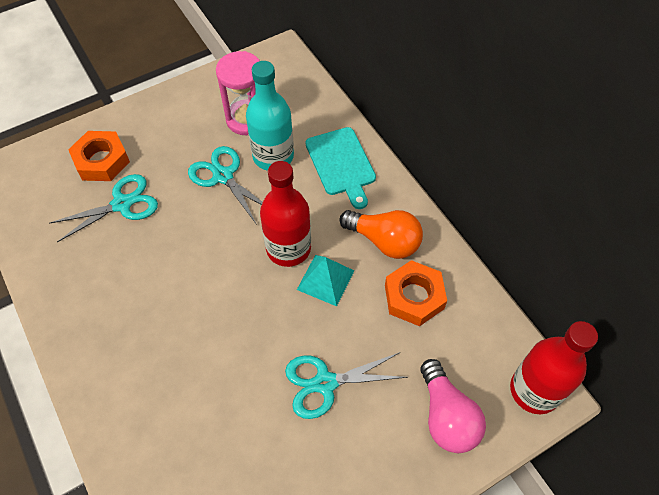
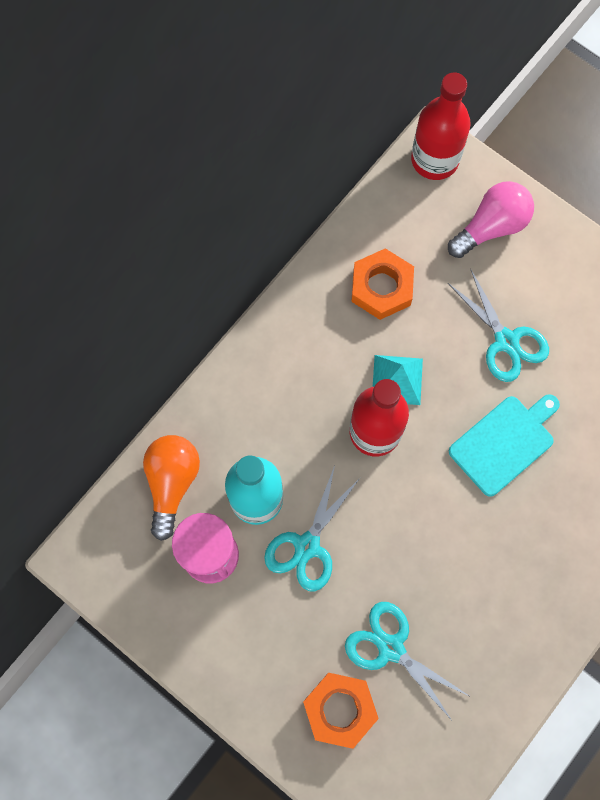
camera: 110 degrees left, 15 degrees up
turquoise cutting board [305,127,376,209] -> turquoise cutting board moved to [449,394,560,497]
orange light bulb [340,210,423,259] -> orange light bulb moved to [143,435,200,541]

